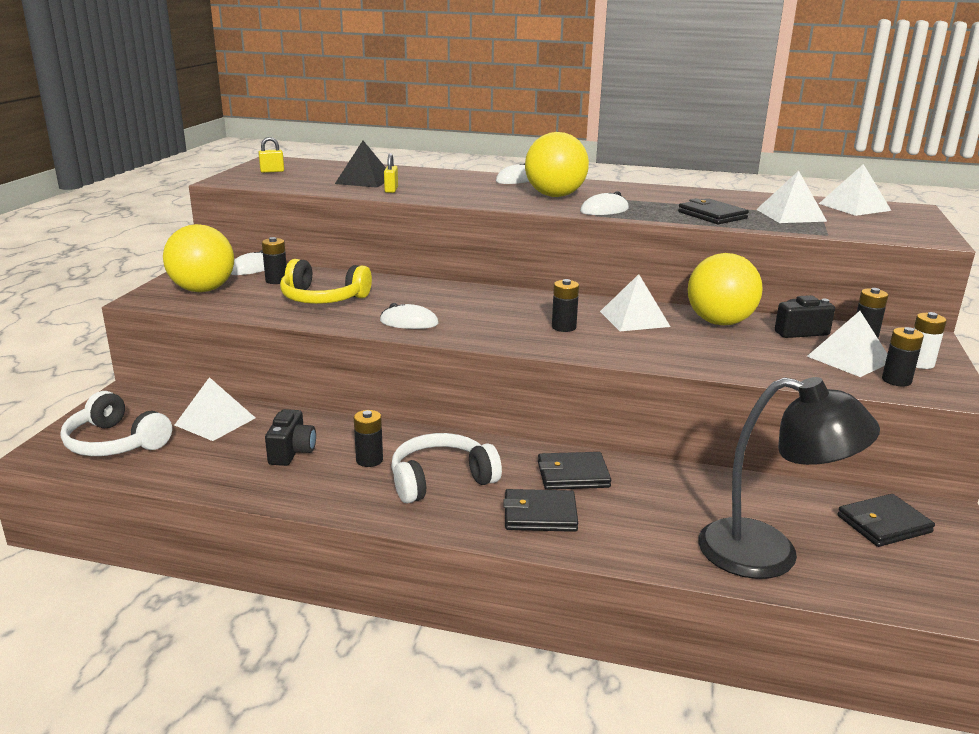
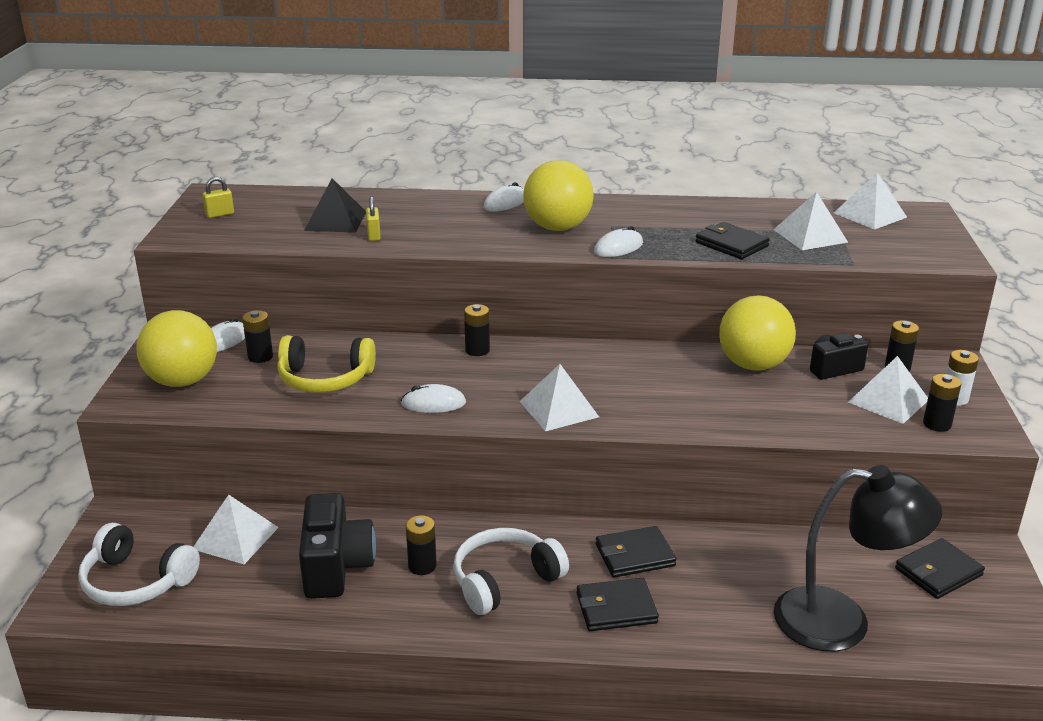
camera: 10 degrees left, 5 degrees up
black camera [265,409,316,466] -> black camera [299,493,376,599], size x1.60
black battery [552,279,579,332] -> black battery moved to [464,304,490,356]
white pyramid [600,274,670,331] -> white pyramid moved to [519,364,599,431]

